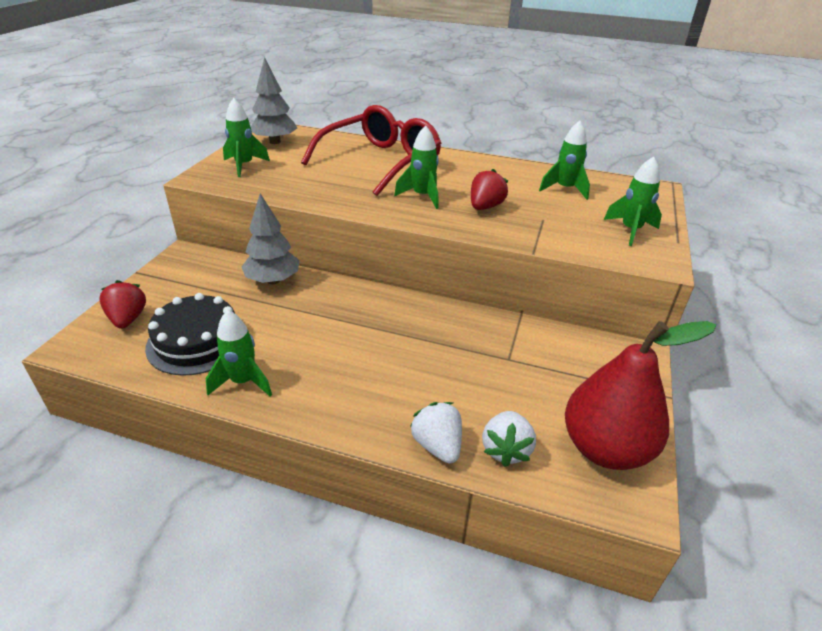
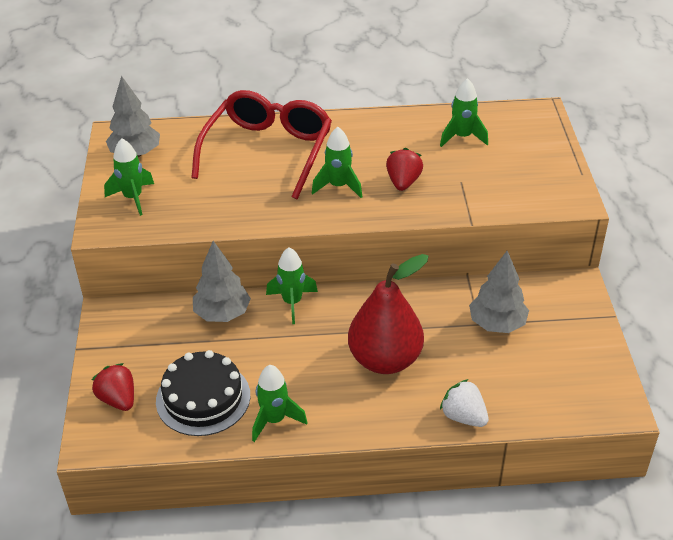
camera: 20 degrees left, 5 degrees up
white strawberry [482,411,536,467] -> none
red pear [565,321,716,470] -> red pear moved to [348,254,429,374]
green rocket [604,156,662,246] -> green rocket moved to [266,247,318,324]
none -> grey tree [469,251,529,333]

